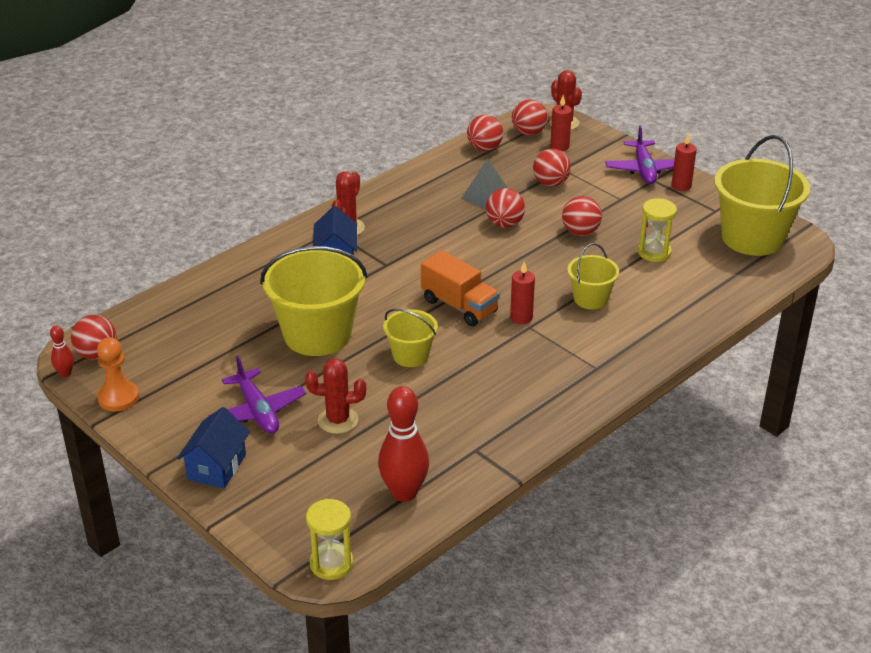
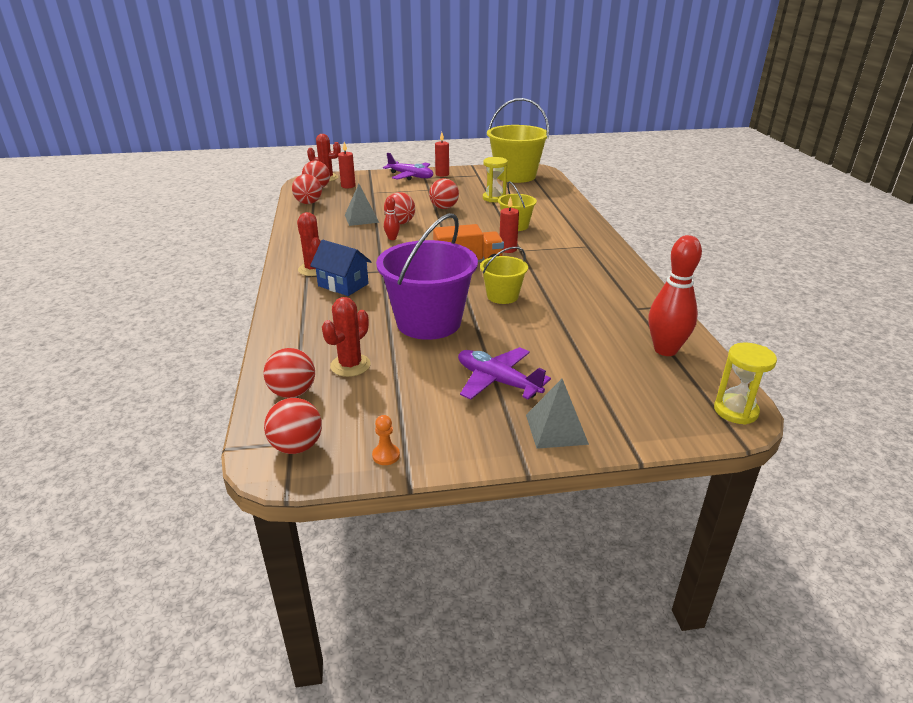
camera: 55 degrees left, 5 degrees down
red bowling pin [50,326,74,377] -> red bowling pin moved to [384,196,400,240]
orange pawn [97,337,139,411] -> orange pawn [372,415,400,465], size x0.56
blue house [177,407,250,489] -> grey pyramid [526,379,589,449]
purple plane [208,356,306,434] -> purple plane turned 150 degrees counterclockwise [458,347,551,400]
yellow bucket [260,246,367,356] -> purple bucket [376,213,478,340]
red cactus [305,358,366,434] -> red cactus moved to [322,297,371,377]
red ball [533,149,571,187] -> red ball moved to [263,348,315,398]

